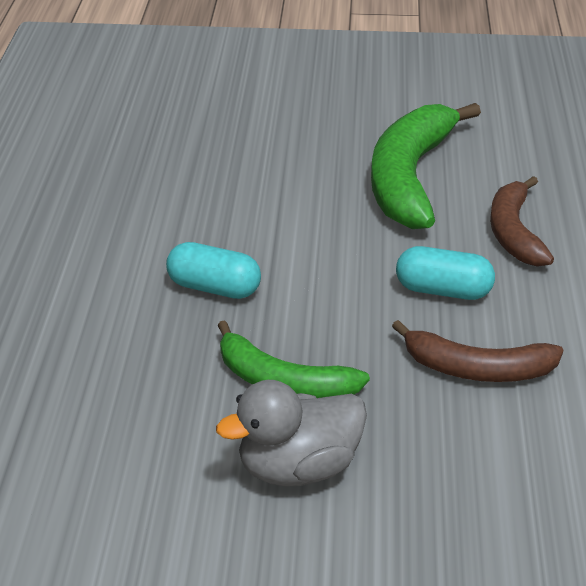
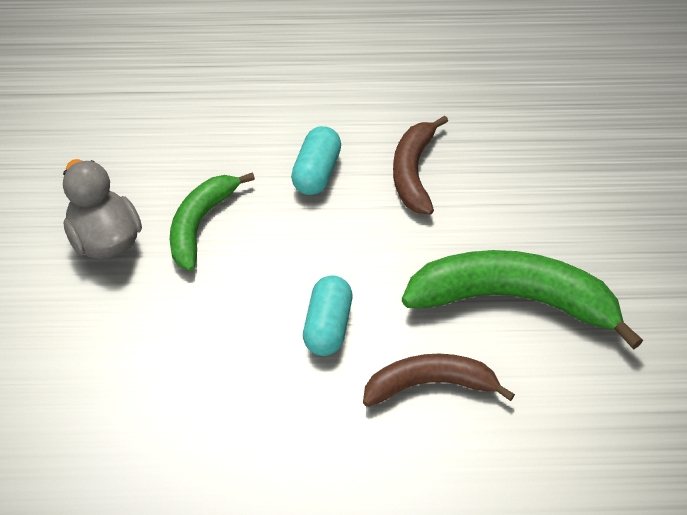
camera: 85 degrees right, 15 degrees up
brown banana [392,320,563,382] -> brown banana moved to [393,115,448,215]

